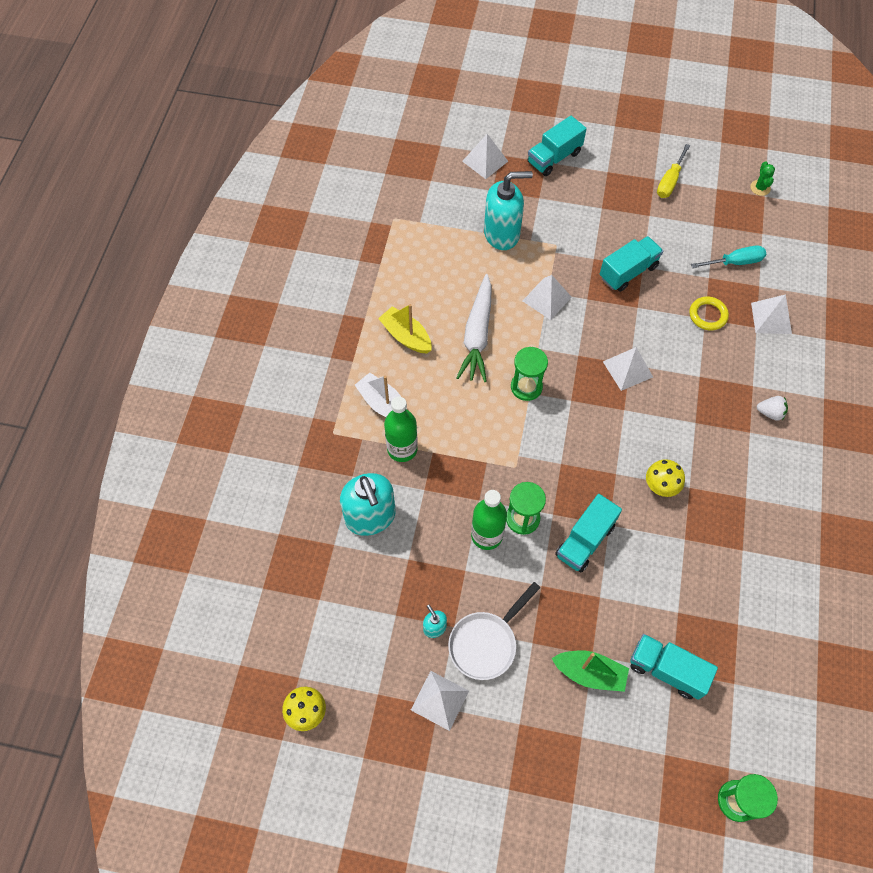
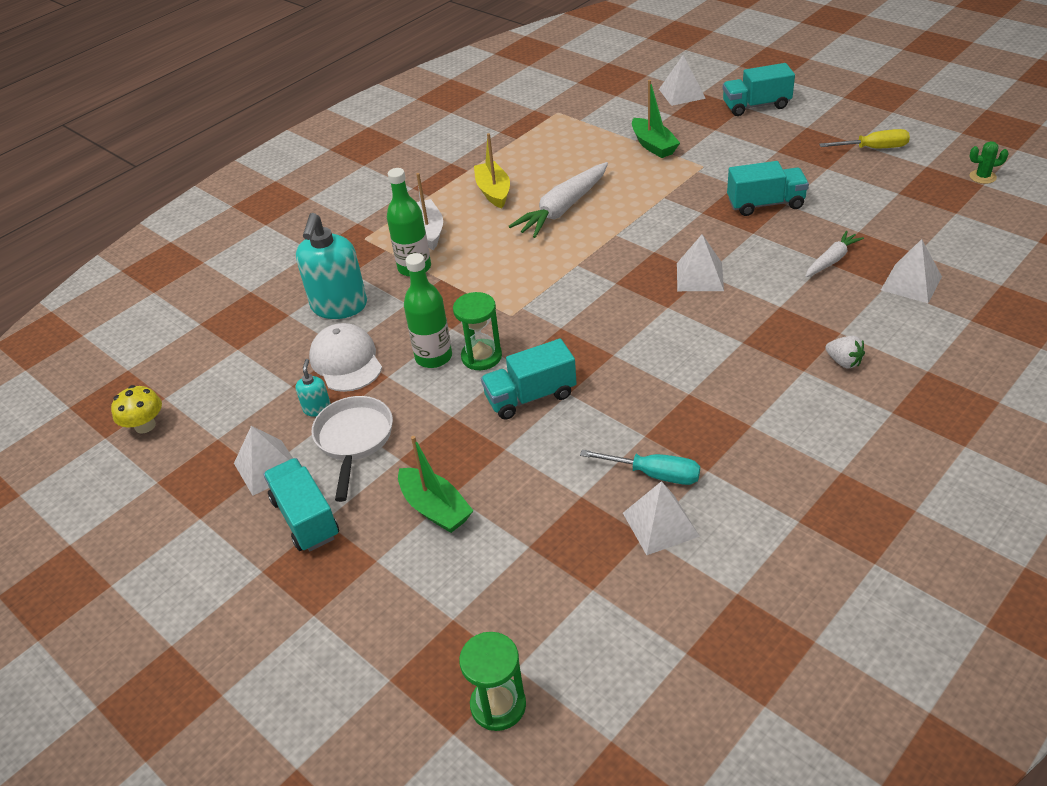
camera: 35 degrees right, 20 degrees down
white pan [448,582,541,680] -> white pan turned 105 degrees clockwise [312,396,393,502]
turquoise soap dispenser [484,171,533,250] -> green boat [632,80,680,158]
green hourglass [511,347,548,401] -> none
white pyramid [523,275,572,320] -> white pyramid moved to [623,481,700,555]
turquoise truck [630,634,718,700] -> turquoise truck moved to [263,458,339,551]
yellow mushroom [646,459,685,497] -> none
yellow screwdriver [657,144,690,198] -> yellow screwdriver turned 150 degrees counterclockwise [819,129,910,148]
yellow ring [689,296,729,330] -> white carrot [805,231,864,277]
turquoise screwdriver [691,245,766,268] -> turquoise screwdriver moved to [580,450,700,485]
green cactus [750,161,775,196] -> green cactus turned 60 degrees clockwise [969,141,1009,184]
none -> white cap [309,323,382,392]

